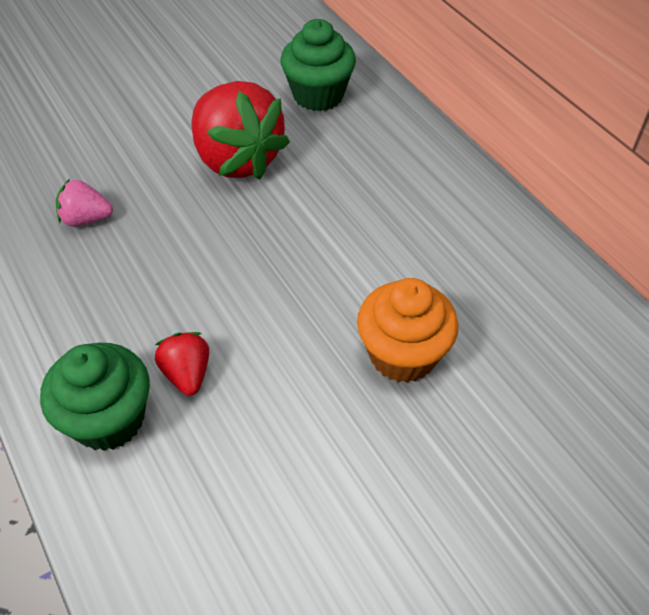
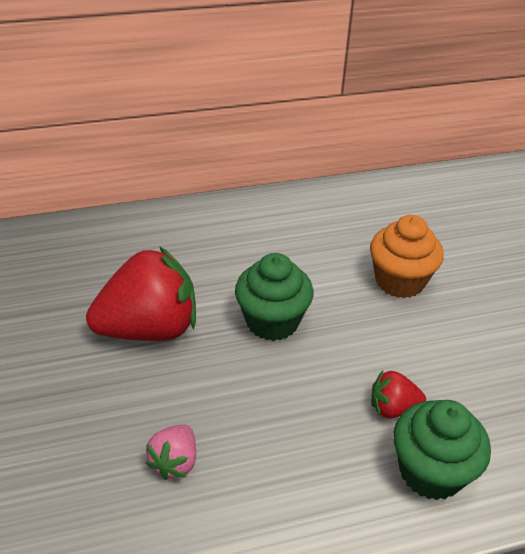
camera: 75 degrees left, 10 degrees down
green cupcake [281,19,356,111] -> green cupcake moved to [235,253,313,341]

